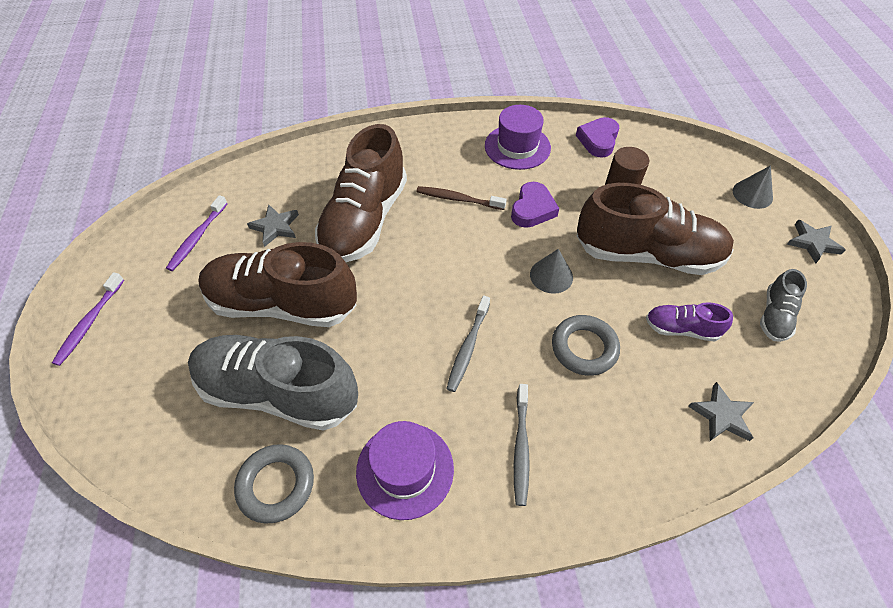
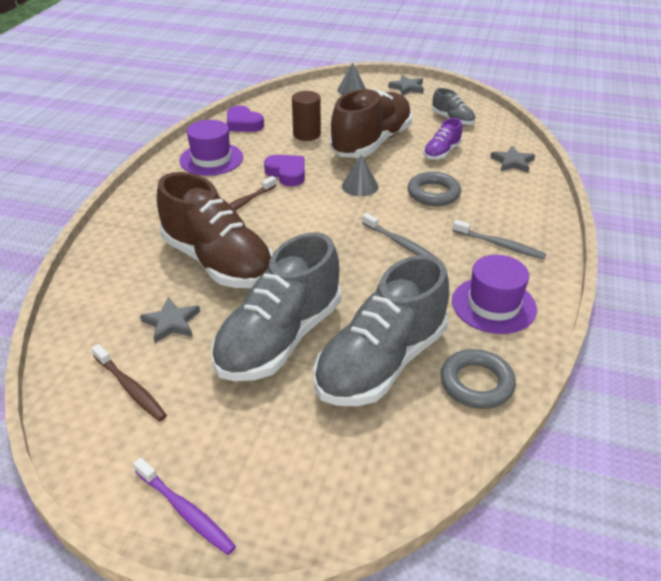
camera: 65 degrees left, 15 degrees down
purple toothbrush [166,195,228,271] -> brown toothbrush [91,344,167,422]
brown shoe [198,242,357,327] -> grey shoe [211,232,341,381]

